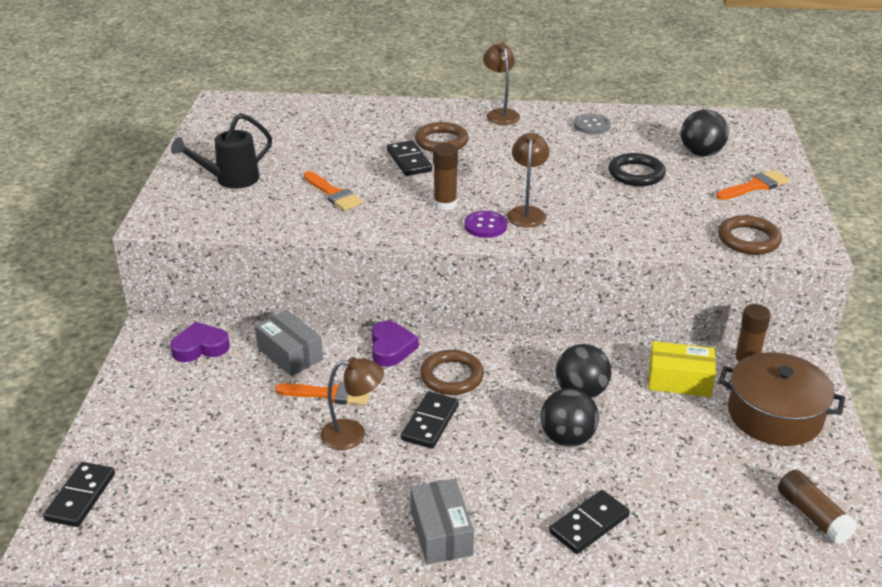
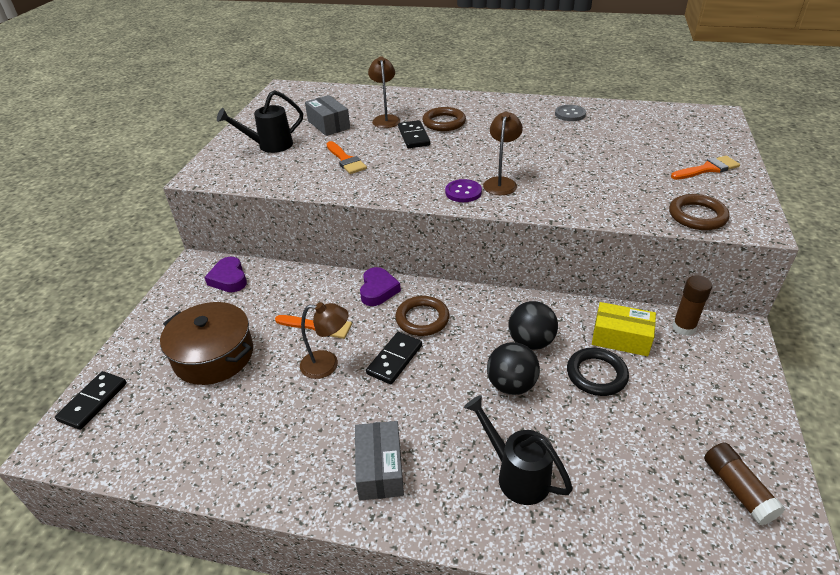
camera: 10 degrees right, 5 degrees up
purple heart [170,322,230,362] -> purple heart turned 105 degrees counterclockwise [204,257,247,292]
grey box [255,310,323,376] -> grey box moved to [305,95,350,136]
brown glue stick [433,143,458,211] -> none
brown lamp [483,43,520,125] -> brown lamp moved to [368,57,400,128]
black domino [549,490,630,554] -> black watering can [464,395,573,505]
black ring [608,153,666,186] -> black ring moved to [567,348,629,396]
black ball [681,109,729,156] -> none
brown pot [719,352,845,446] -> brown pot moved to [160,302,253,385]

